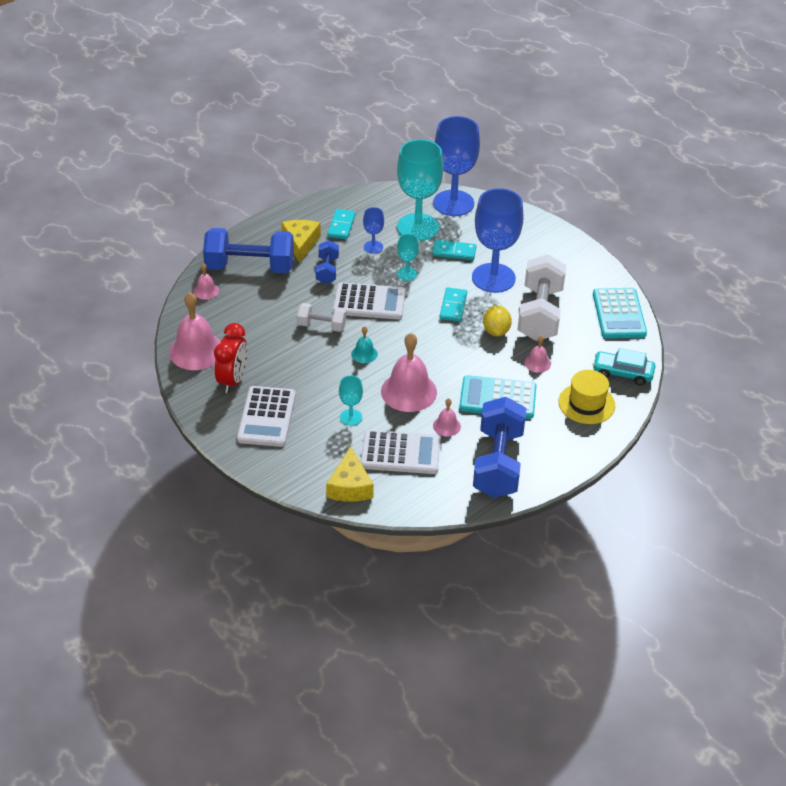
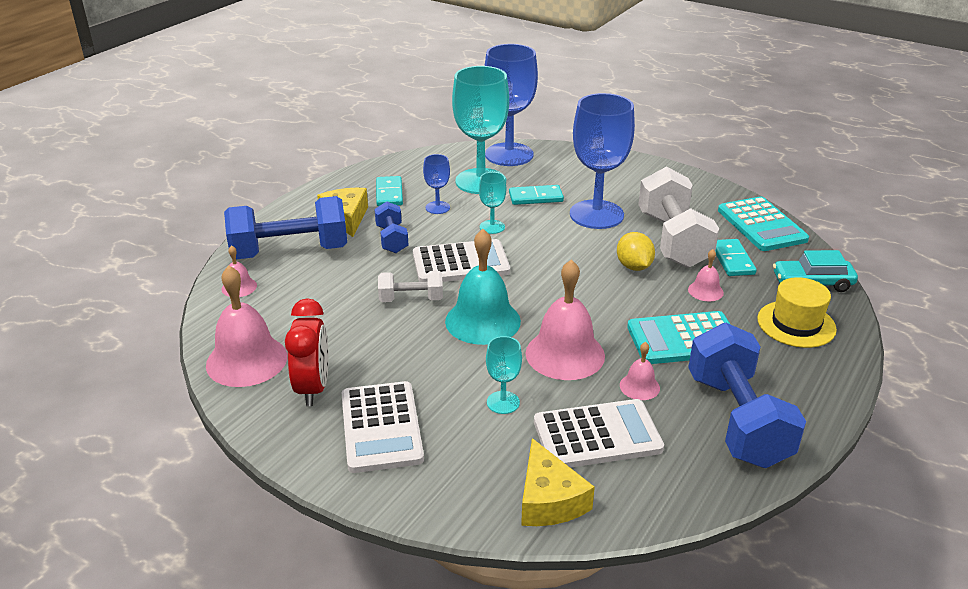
camera: 15 degrees left, 10 degrees down
turquoise bell [351,326,378,363] -> turquoise bell [445,229,521,345], size x2.06
turquoise domino [440,287,467,322] -> turquoise domino moved to [715,239,757,276]

